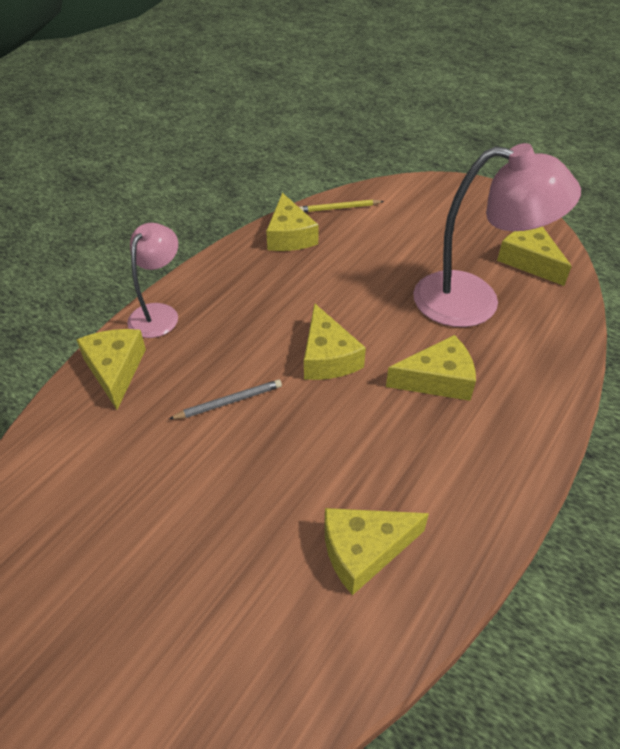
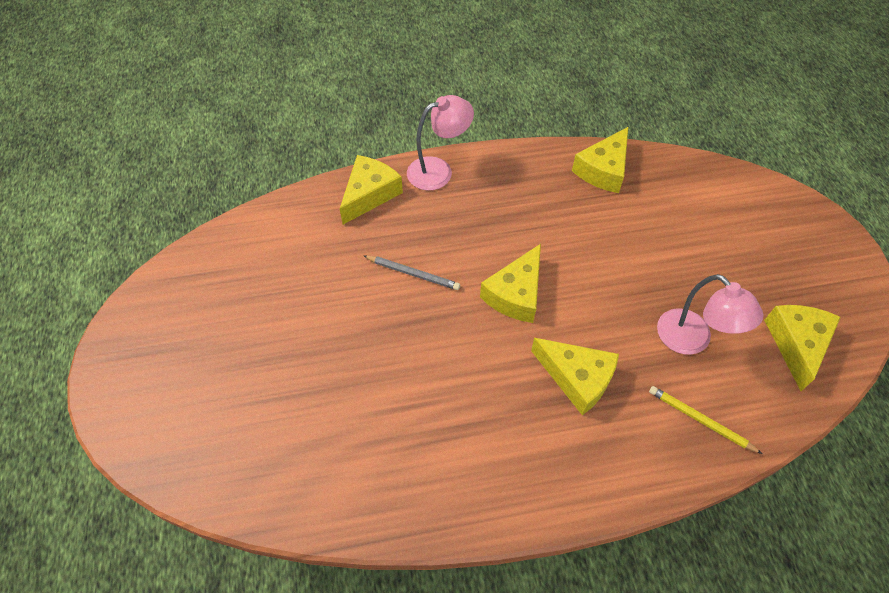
camera: 45 degrees right, 10 degrees up
yellow pencil [299,199,384,212] -> yellow pencil moved to [649,386,763,454]
yellow cheese [324,508,429,595] -> none
pink lamp [413,143,581,327] -> pink lamp [657,274,764,355], size x0.58

